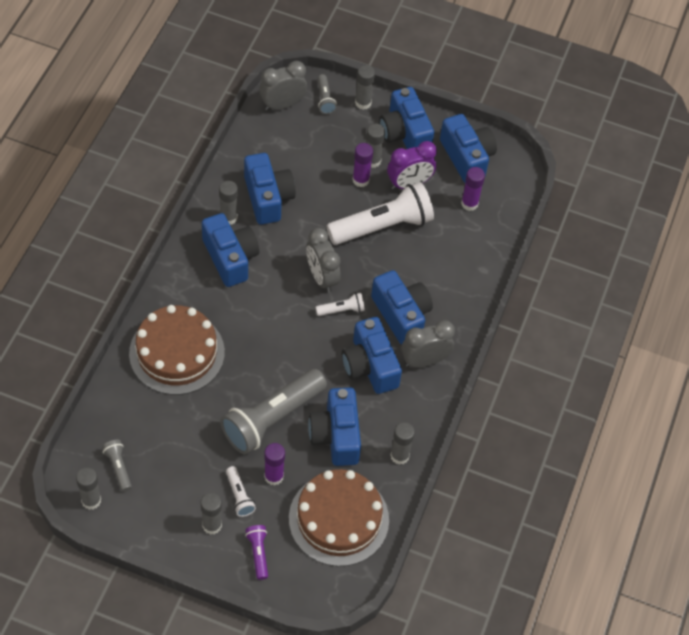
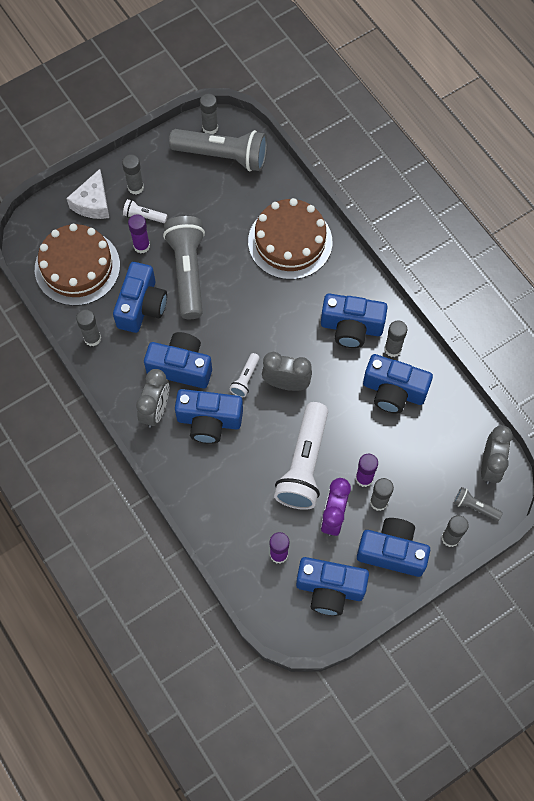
camera: 130 degrees right, 10 degrees up
grey flashlight [102,440,132,492] -> grey flashlight [169,129,267,171], size x2.25
purple flashlight [245,525,268,580] -> white cheese [66,169,109,219]
blue camera [308,387,361,466] -> blue camera turned 75 degrees clockwise [113,262,167,333]

